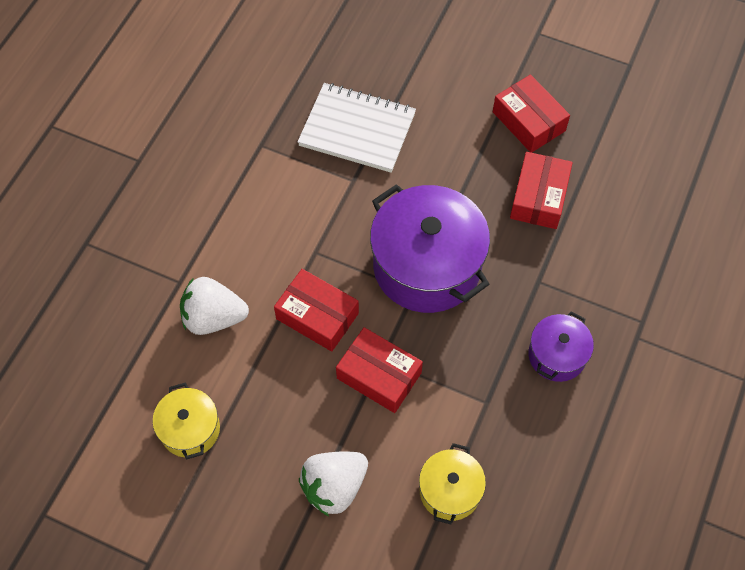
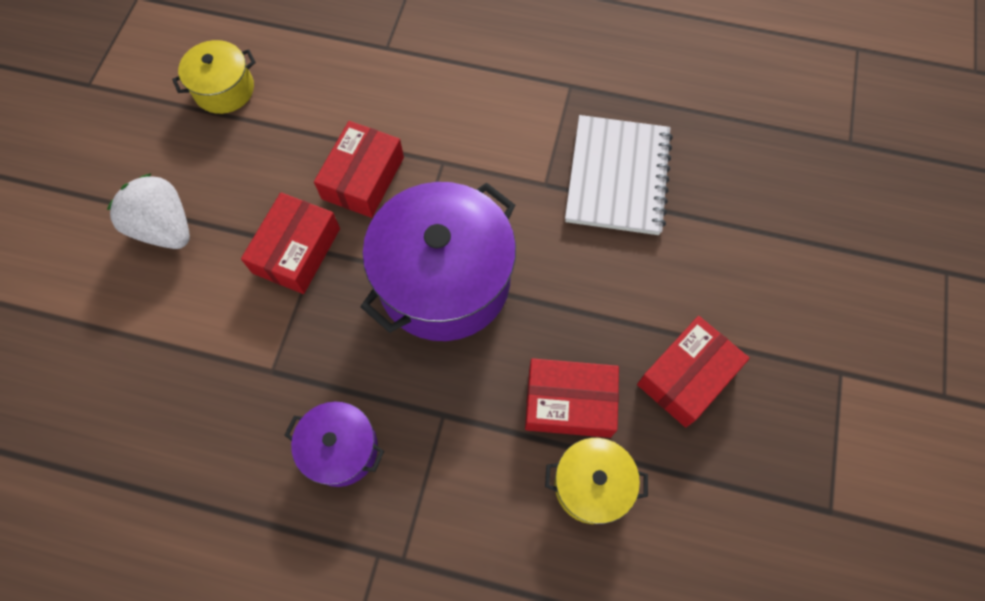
camera: 80 degrees right, 5 degrees up
white strawberry [180,277,249,335] -> none
yellow pot [419,443,486,525] -> yellow pot moved to [545,438,648,524]

